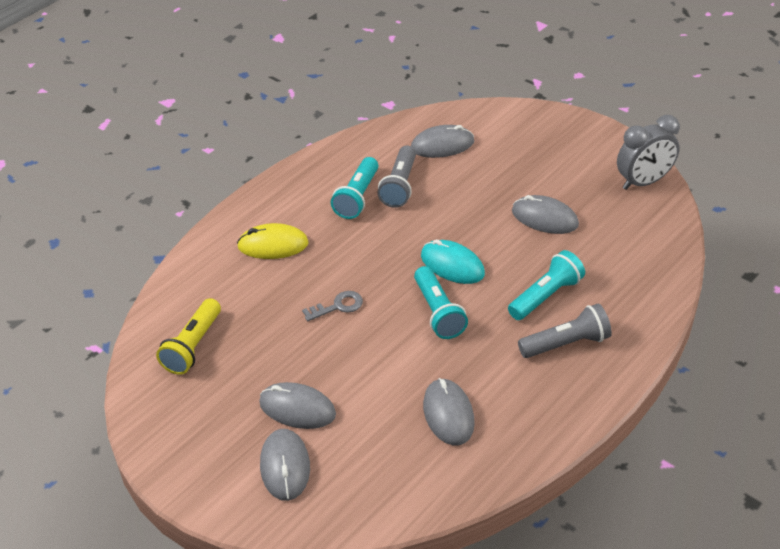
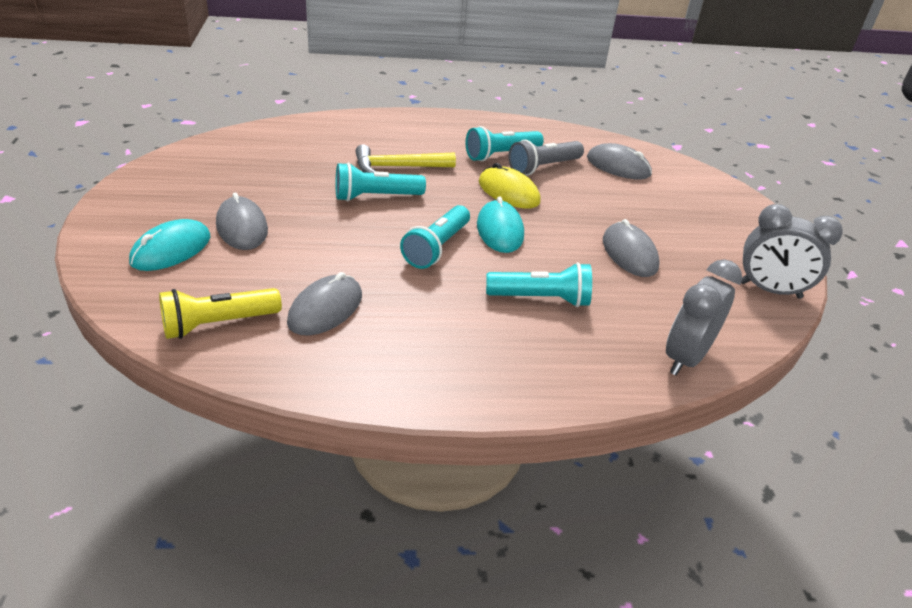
camera: 40 degrees right, 5 degrees down
yellow flashlight [156,298,221,375] -> yellow flashlight moved to [159,288,282,339]
yellow mouse [237,223,309,259] -> yellow mouse moved to [479,163,541,209]
grey mouse [260,429,310,501] -> turquoise mouse [129,219,210,271]
grey key [302,291,363,321] -> turquoise flashlight [335,162,426,201]
grey flashlight [518,304,612,358] -> none
none -> yellow hammer [355,144,456,173]
none -> grey clock [666,259,742,376]

